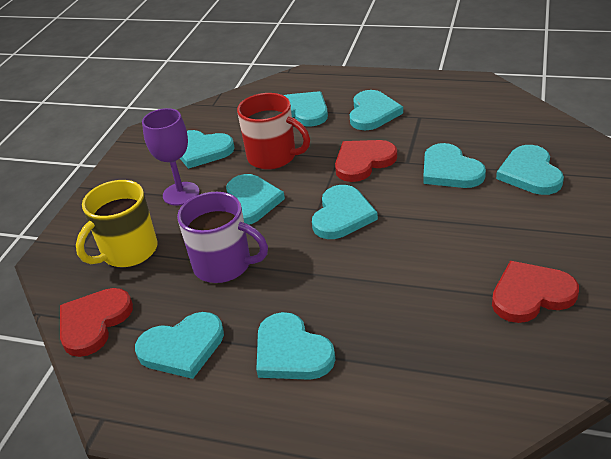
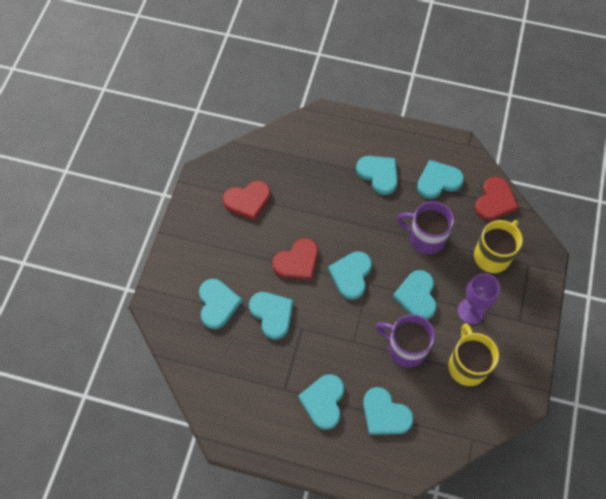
camera: 175 degrees right, 25 degrees up
turquoise heart [180,130,235,169] -> yellow mug [448,323,499,386]
red mug [237,93,310,170] -> purple mug [376,314,435,368]
red heart [335,140,397,182] -> red heart moved to [272,238,318,280]

